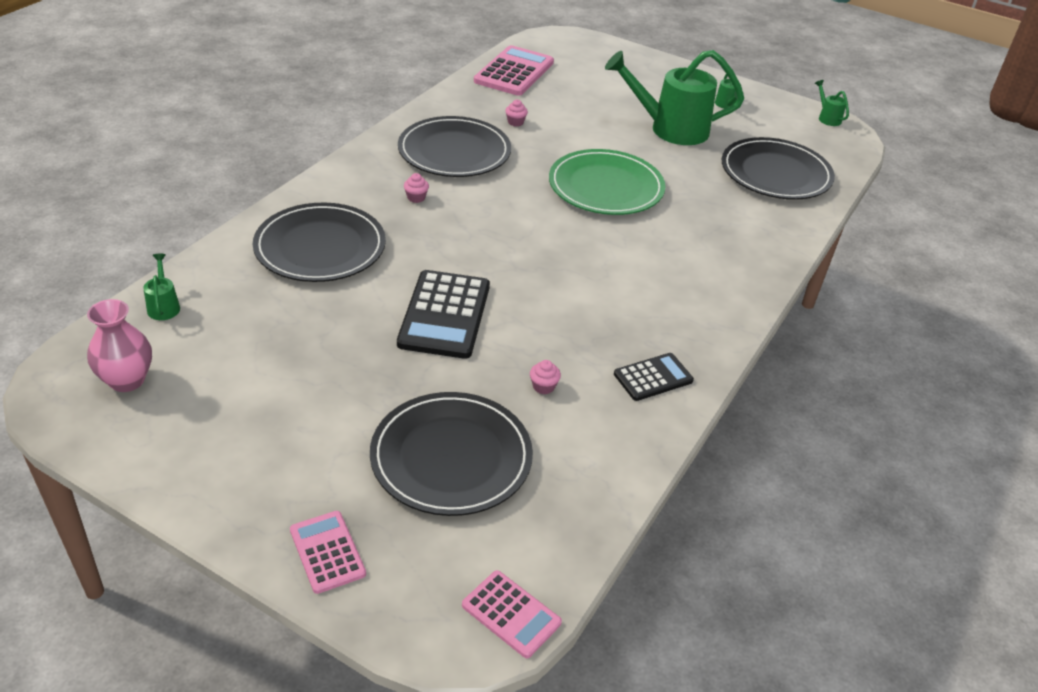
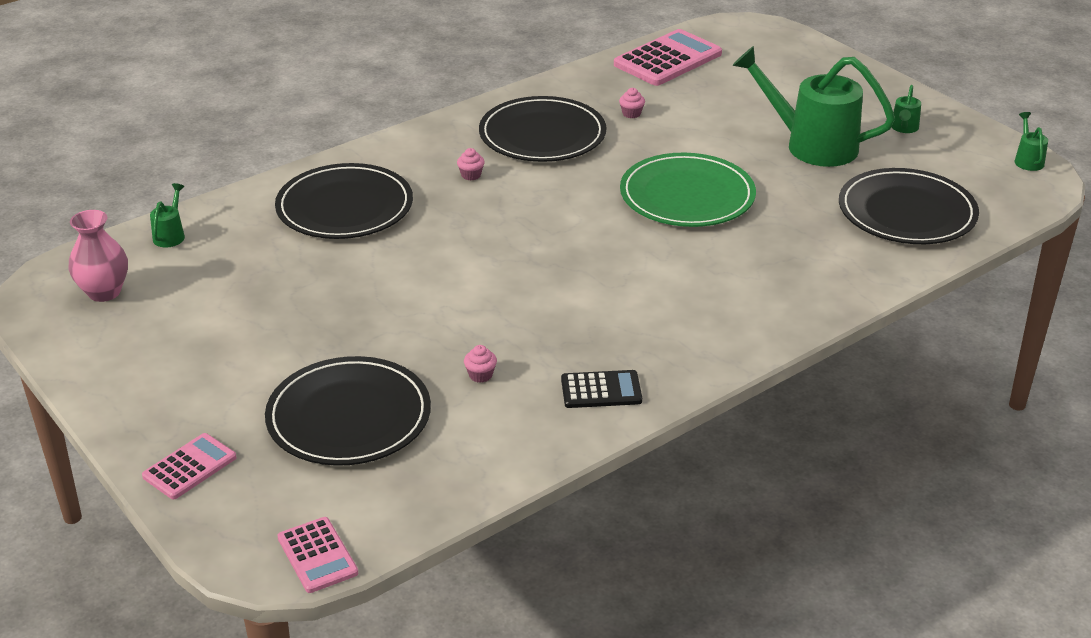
camera: 25 degrees right, 5 degrees down
pink calculator [290,511,366,594] -> pink calculator turned 45 degrees clockwise [142,433,237,499]
black calculator [397,270,490,359] -> none

